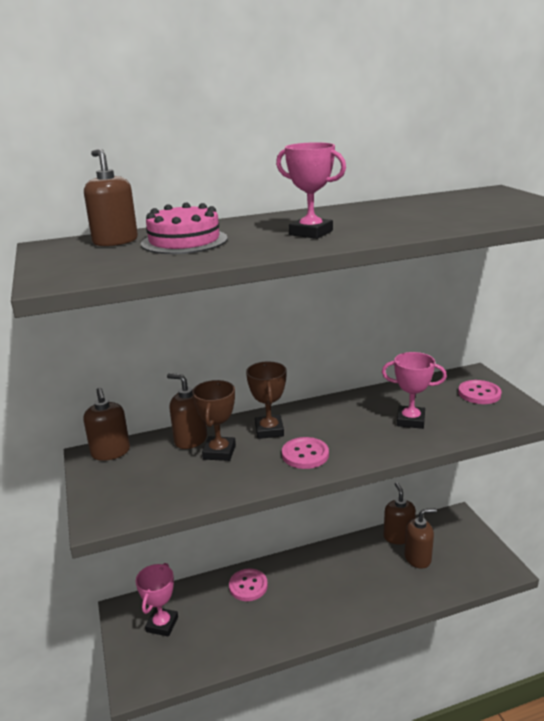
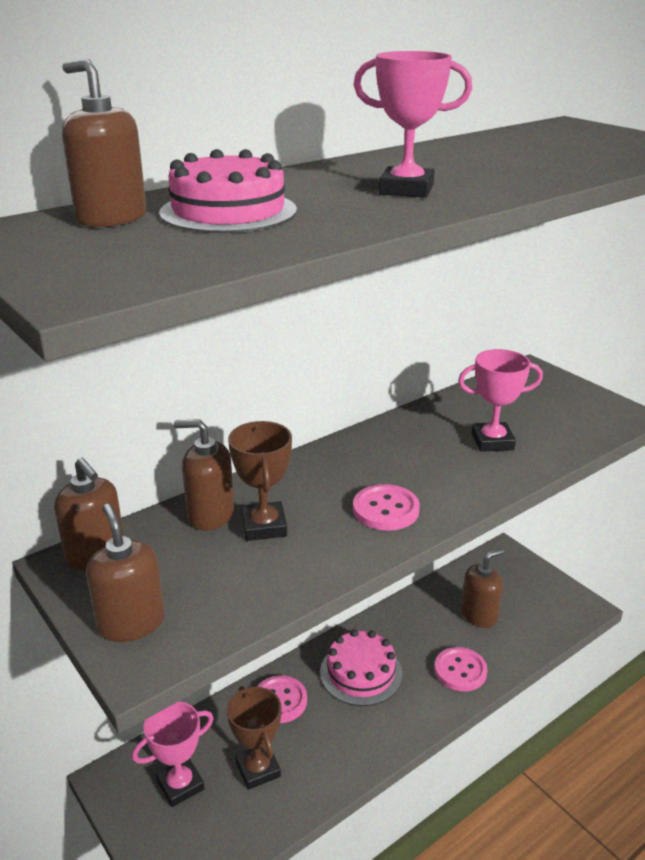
camera: 20 degrees left, 5 degrees up
pink trophy [136,563,178,637] -> pink trophy turned 60 degrees clockwise [132,701,214,807]
brown trophy [246,361,286,439] -> brown trophy moved to [227,686,282,790]
brown soap dispenser [384,482,416,544] -> brown soap dispenser moved to [86,504,165,642]
pink button [458,380,502,404] -> pink button moved to [435,647,488,692]
none -> pink cake [320,629,402,706]

